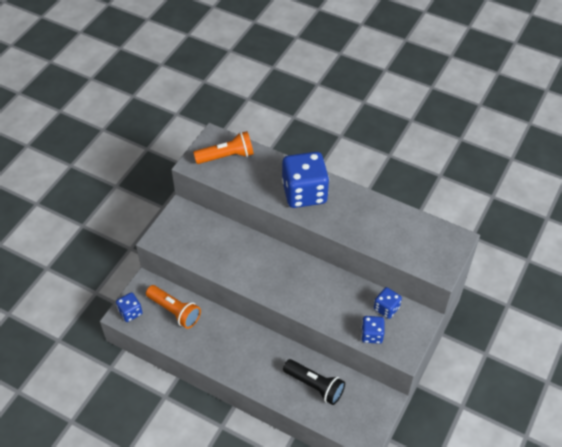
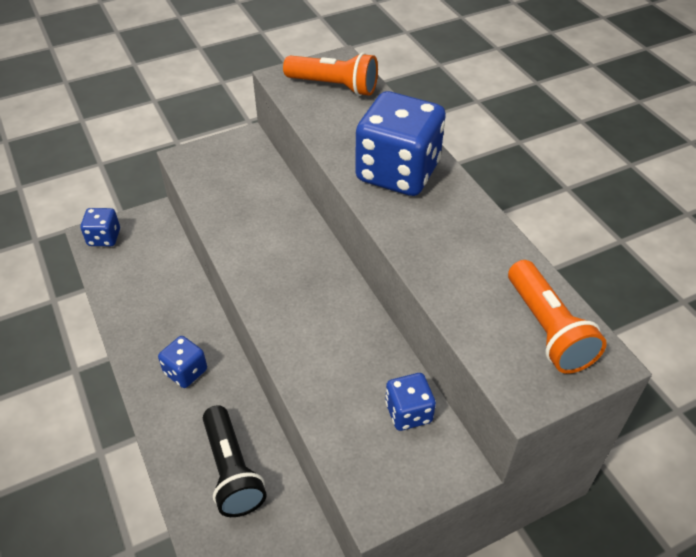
camera: 35 degrees right, 5 degrees down
orange flashlight [146,285,201,329] -> orange flashlight moved to [508,260,607,374]
blue dice [361,316,384,344] -> blue dice moved to [158,336,207,388]

